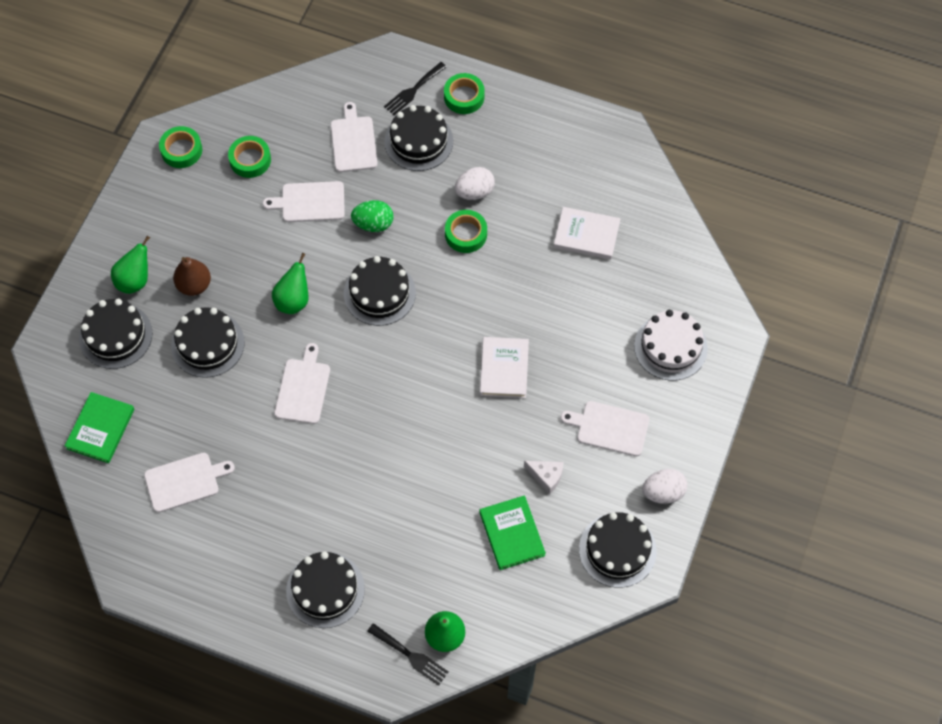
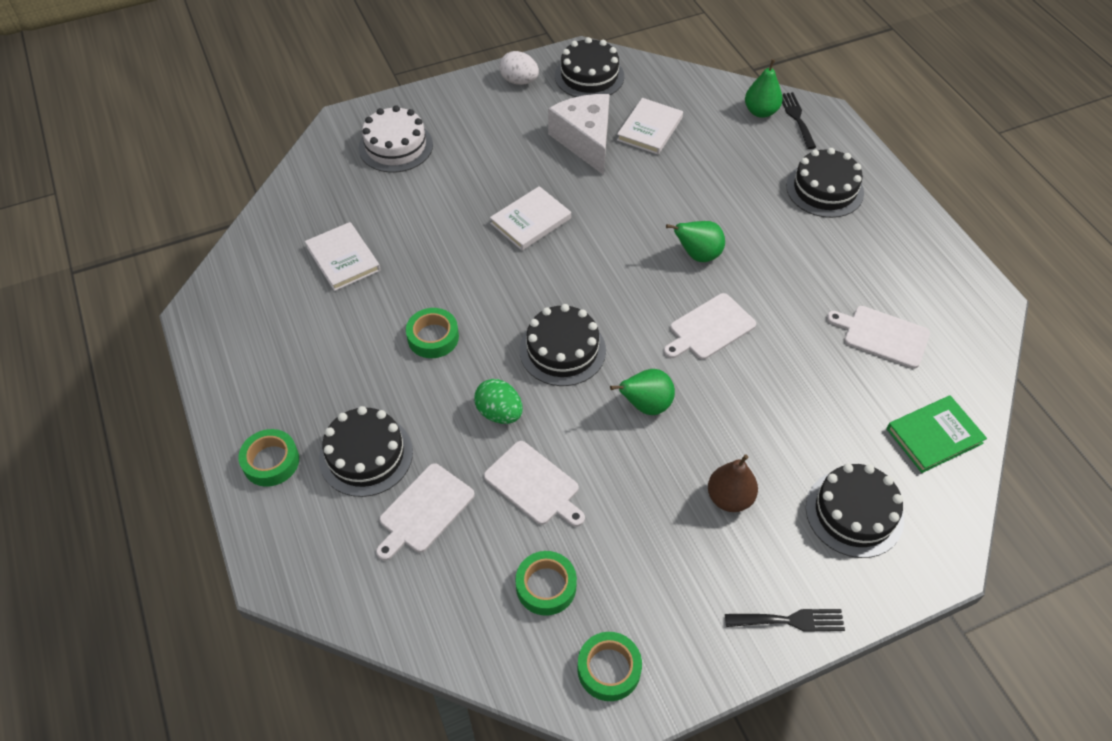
camera: 135 degrees left, 10 degrees down
green pear [111,236,150,294] -> green pear moved to [666,221,725,262]
black cake [171,307,245,378] -> none
black fork [384,62,447,115] -> black fork moved to [725,609,845,632]
white egg [455,167,495,200] -> none
green book [480,495,546,570] -> white book [617,98,683,155]
white cheese [524,461,563,495] -> white cheese [548,94,609,175], size x2.10
white cutting board [561,401,649,456] -> none

